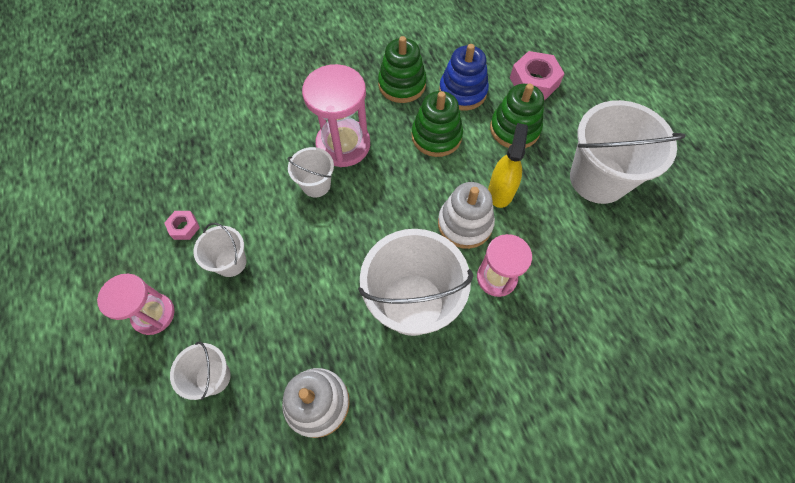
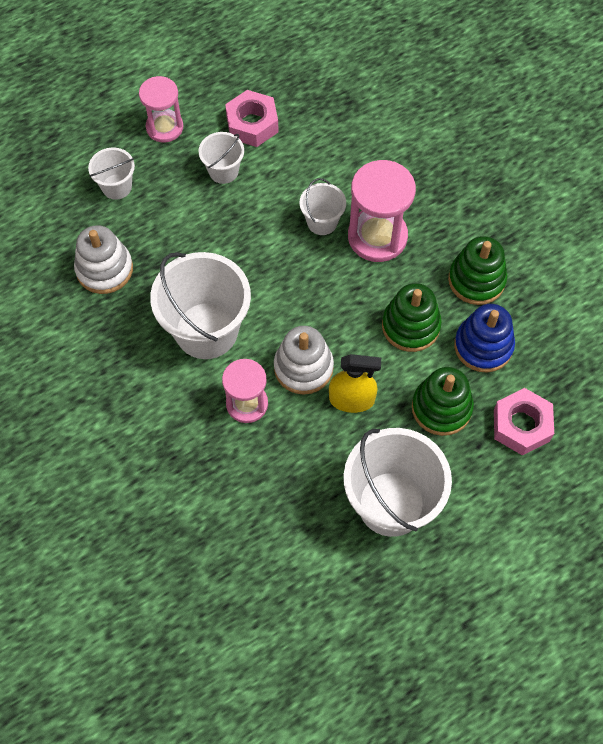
camera: 80 degrees right, 0 degrees up
pink nut [164,211,200,240] -> pink nut [225,90,279,147], size x1.86

